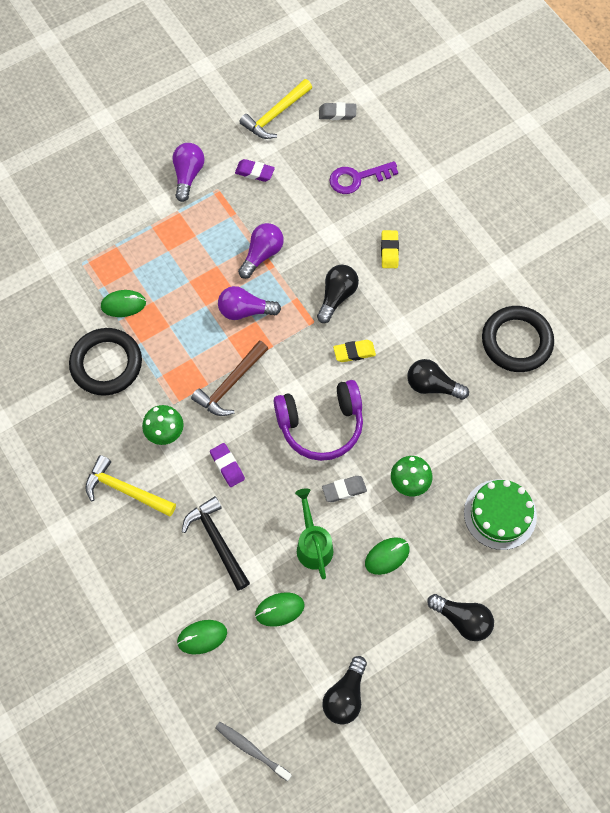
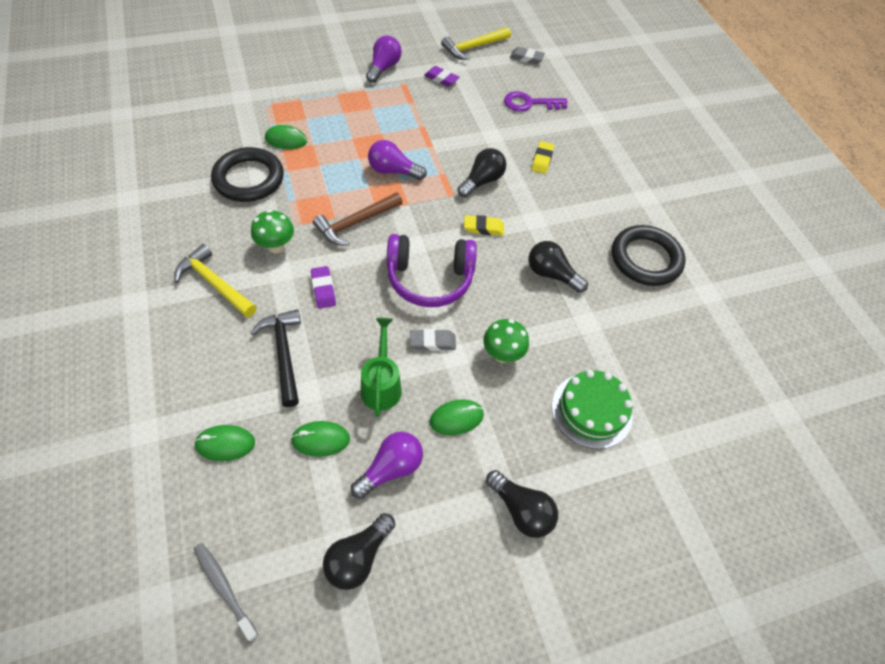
camera: 10 degrees right, 10 degrees down
purple light bulb [238,223,284,279] -> purple light bulb moved to [351,432,423,499]

